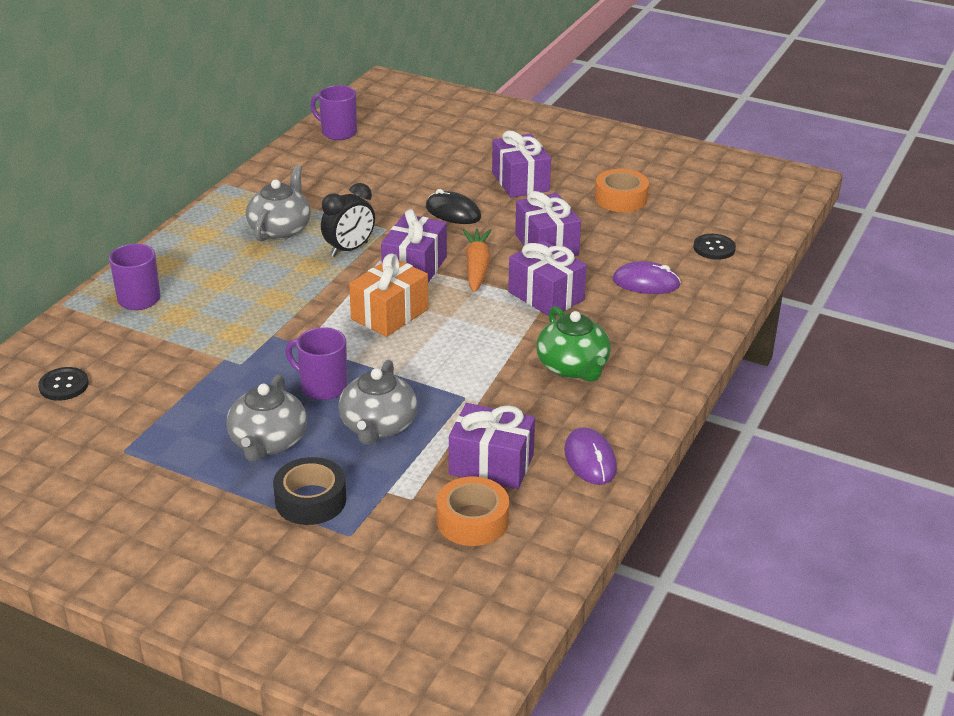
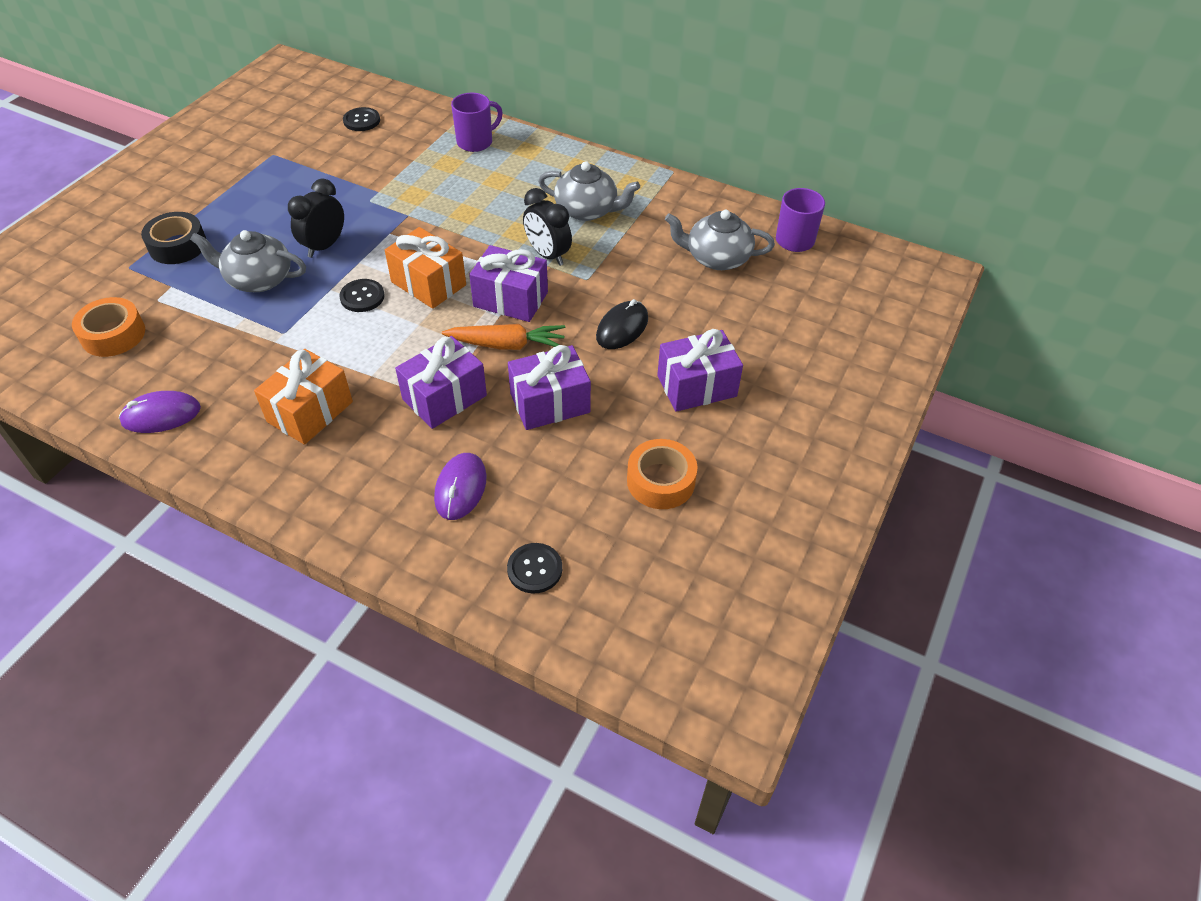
camera: 90 degrees right, 15 degrees up
grey teapot [226,374,307,462] -> grey teapot moved to [665,210,775,270]
purple mug [285,327,348,400] -> black clock [288,179,344,258]
purple gift [449,403,535,489] -> none
green teapot [536,306,611,382] -> orange gift [254,349,353,445]
none -> black button [339,279,385,312]

